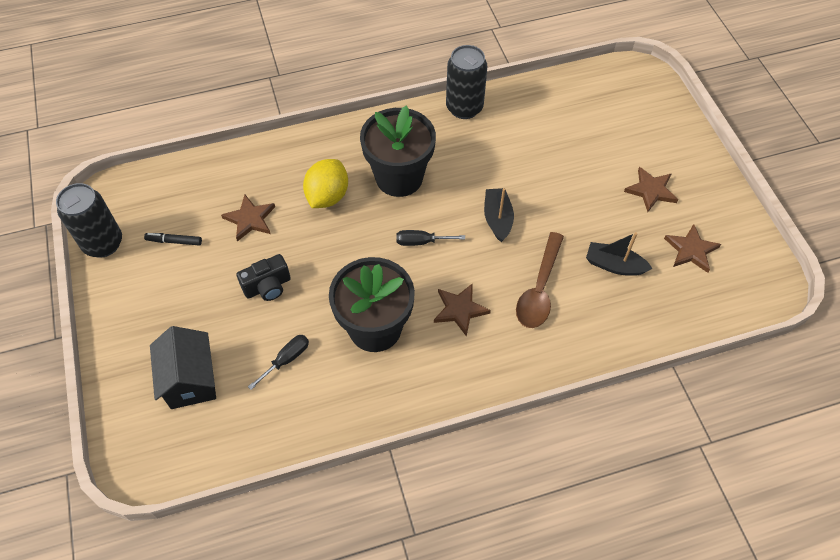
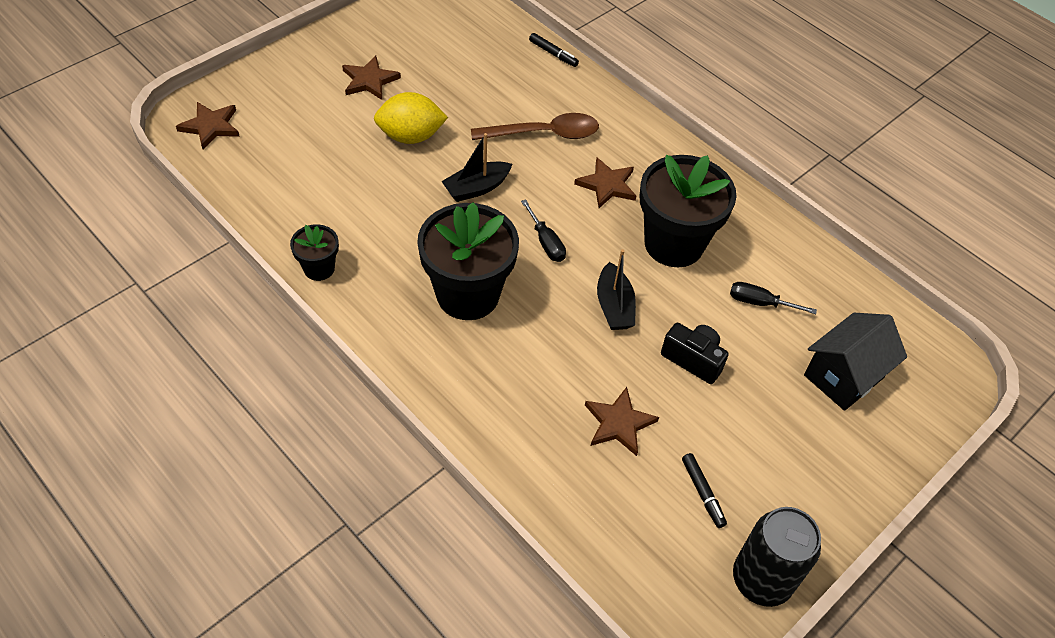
camera: 120 degrees left, 5 degrees down
yellow lemon [303,159,348,208] -> yellow lemon moved to [374,92,448,144]
black can [446,45,487,119] -> black flower pot [290,224,339,281]
black boat [586,232,653,276] -> black boat moved to [597,249,636,330]
brown star [664,224,721,273] -> brown star moved to [176,102,240,150]
none -> black marker [529,33,579,67]

